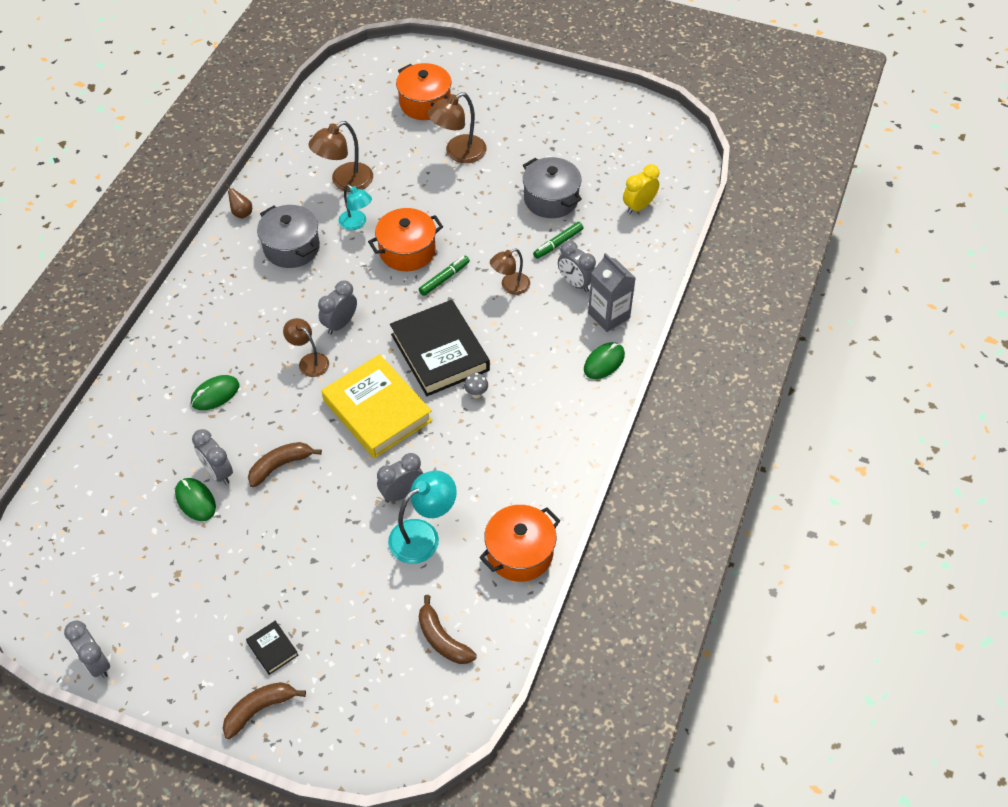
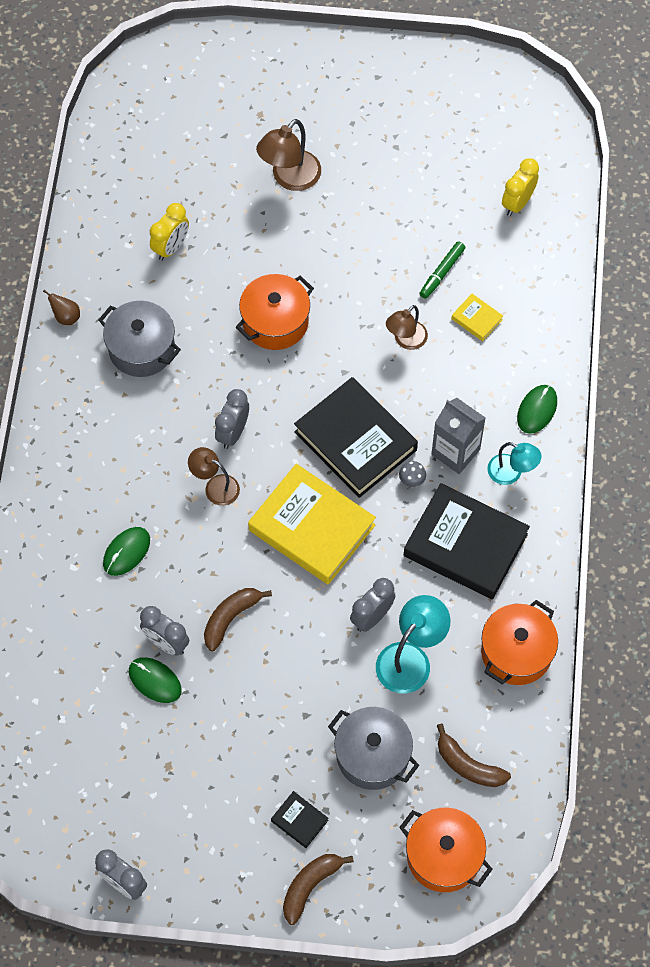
camera: 15 degrees left, 10 degrees up
brown lamp [308,121,373,192] -> yellow clock [150,203,189,261]
turquoise lamp [339,184,372,230] -> turquoise lamp moved to [487,442,542,485]
orange pot [396,63,452,120] -> orange pot moved to [399,807,493,892]
green marker [419,256,470,296] -> none
grey pot [523,157,582,218] -> grey pot moved to [328,707,419,790]
grey clock [558,240,596,292] -> yellow book [452,294,503,341]
grey carton [588,253,636,332] -> grey carton moved to [432,398,486,474]
none -> black book [404,483,530,599]

